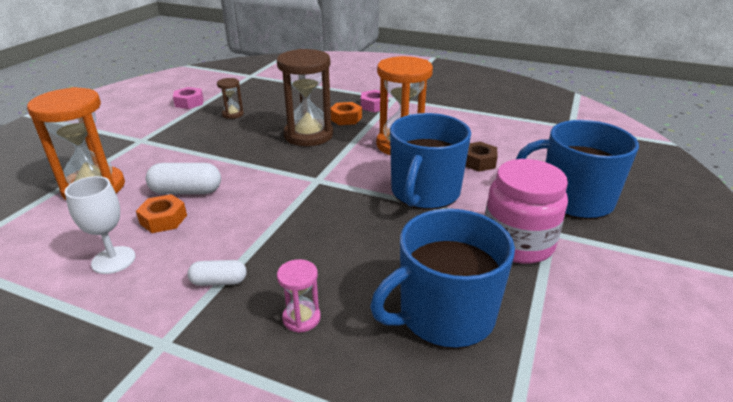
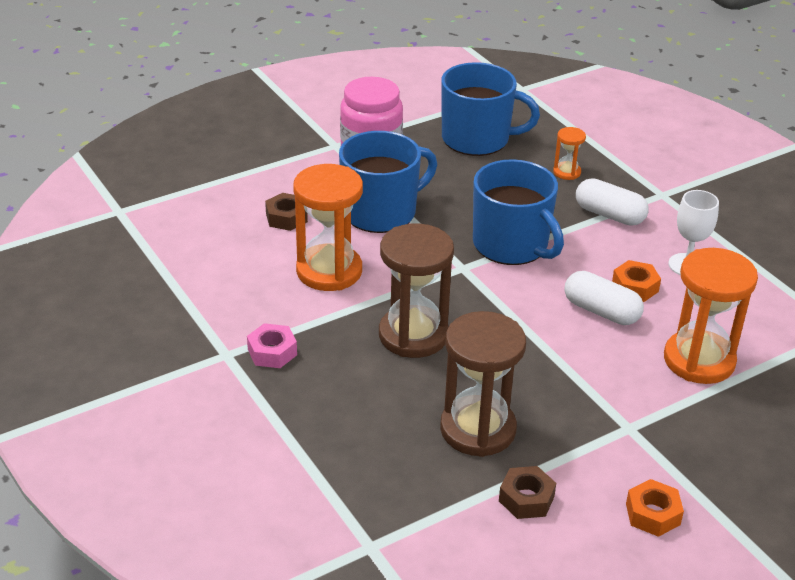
camera: 145 degrees left, 5 degrees up
pink nut [173,87,203,109] -> brown nut [499,466,556,519]
white capsule [187,260,247,286] -> white capsule [576,178,649,226], size x1.61
brown hourglass [217,78,244,119] -> brown hourglass [440,311,526,457], size x2.14
pink hourglass [277,259,321,333] -> orange hourglass [553,127,586,180]
orange nut [331,102,362,125] -> orange nut moved to [626,479,684,537]
blue mug [516,120,639,219] -> blue mug moved to [473,159,564,265]

